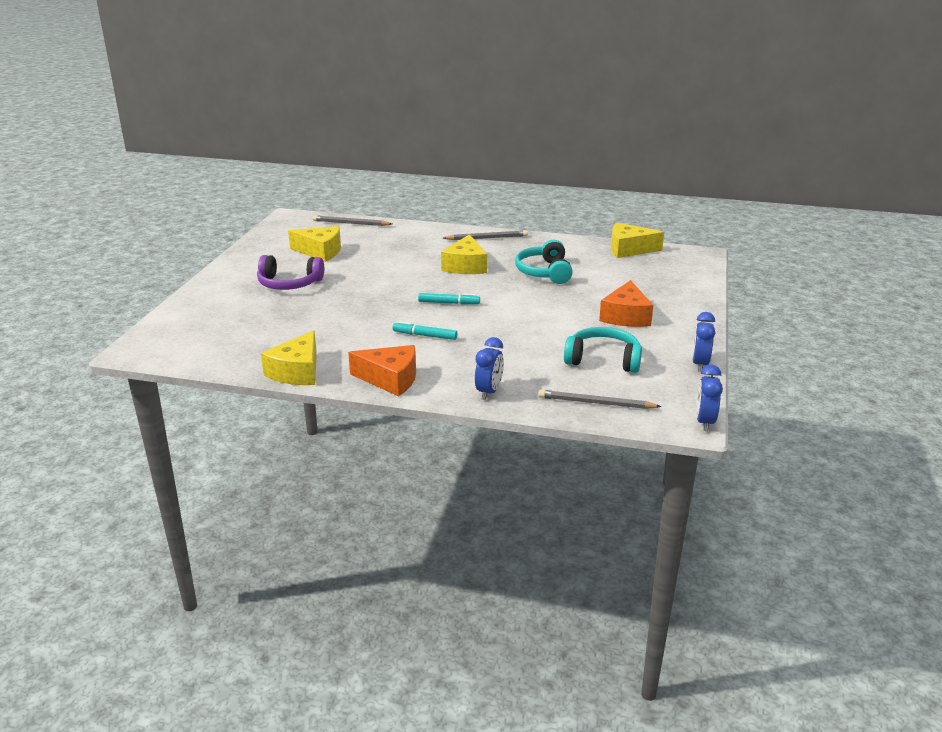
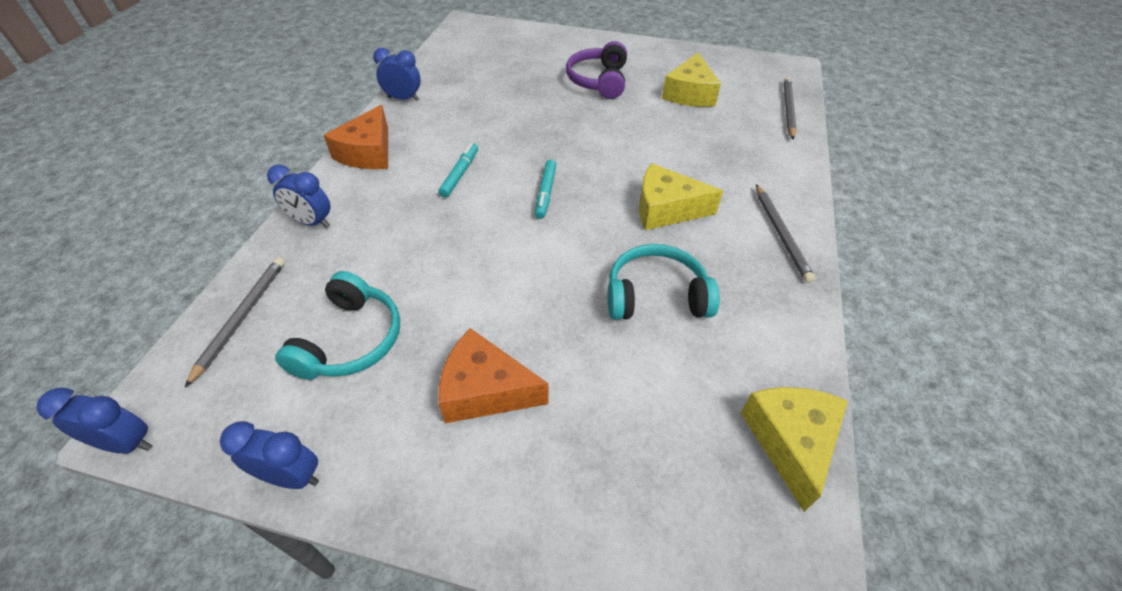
camera: 90 degrees right, 20 degrees up
yellow cheese [261,330,317,385] -> blue clock [373,48,421,101]

